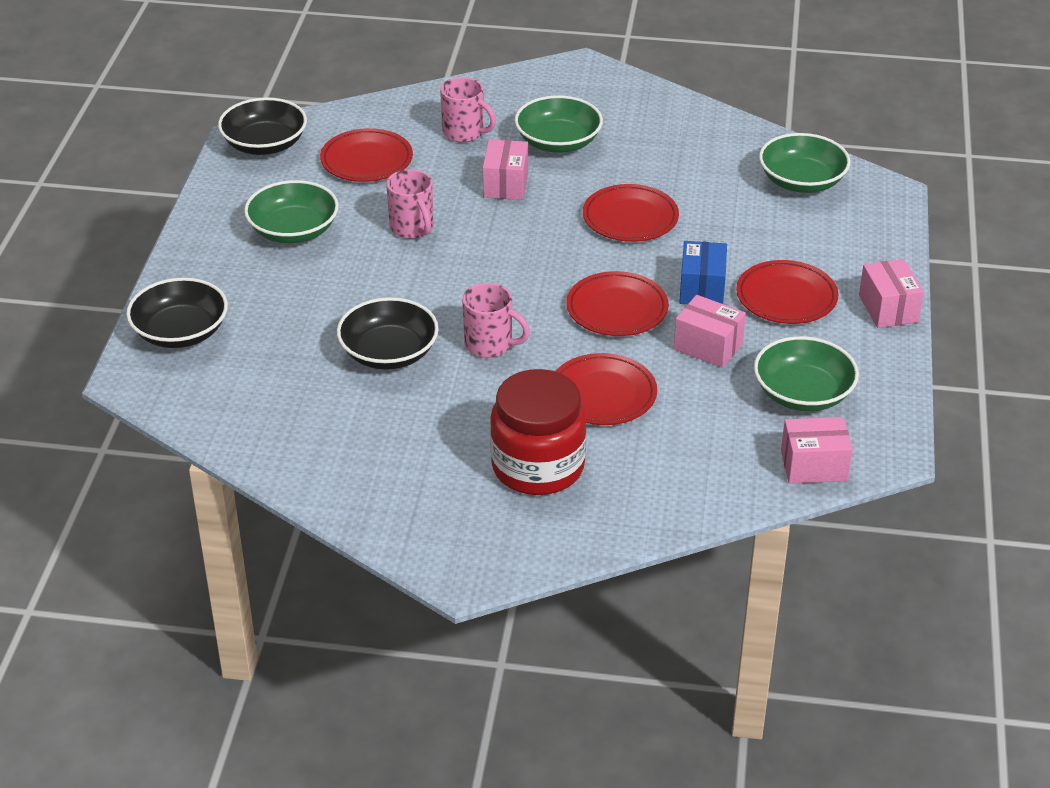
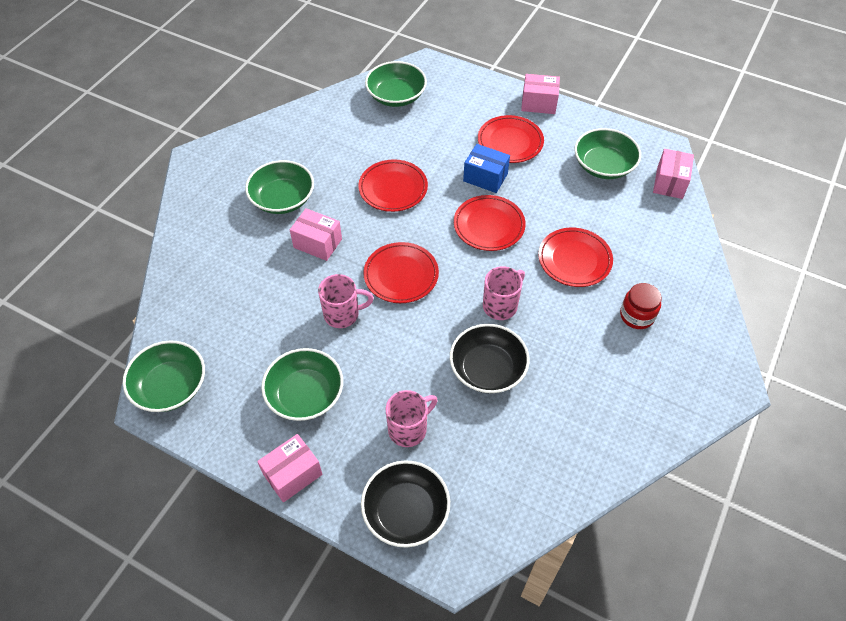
camera: 70 degrees left, 15 degrees up
black bowl [218,97,307,155] -> green bowl [123,341,205,412]
red plate [320,128,413,182] -> red plate moved to [363,242,439,303]
pink mug [440,77,496,142] -> pink mug moved to [386,390,437,447]
red jar [490,369,587,495] -> red jar [620,283,662,329], size x0.54
pink box [674,295,746,368] -> pink box moved to [257,434,322,502]

